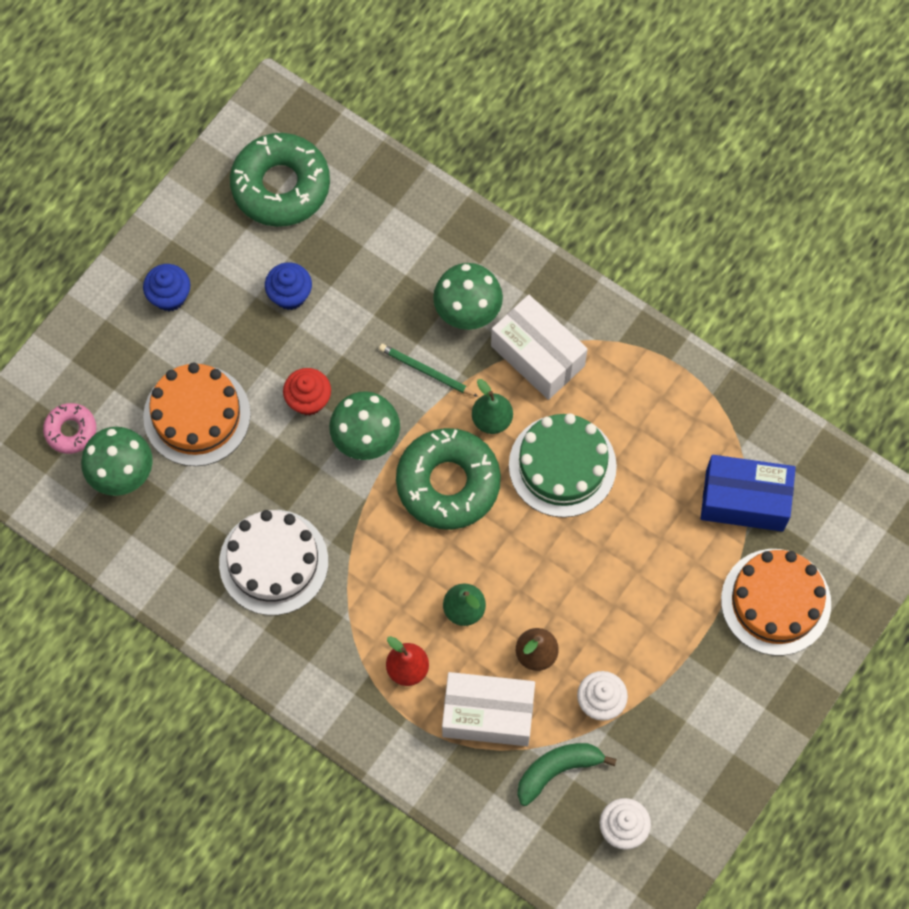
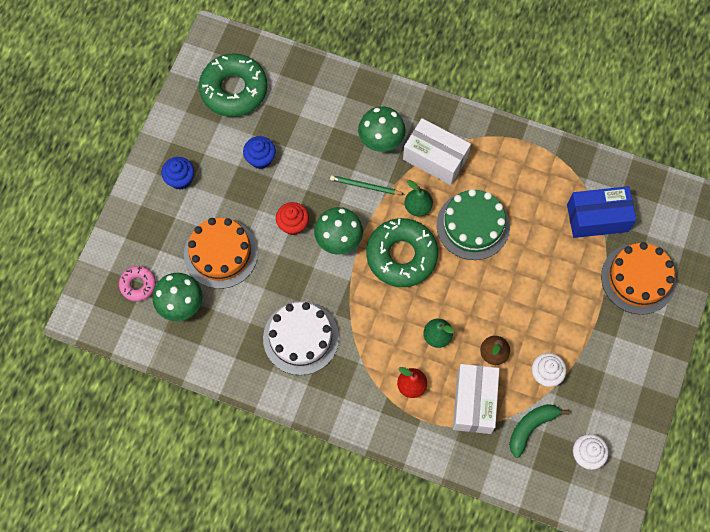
camera: 15 degrees left, 0 degrees up
white box [442,672,535,746] -> white box turned 75 degrees counterclockwise [453,364,499,434]

